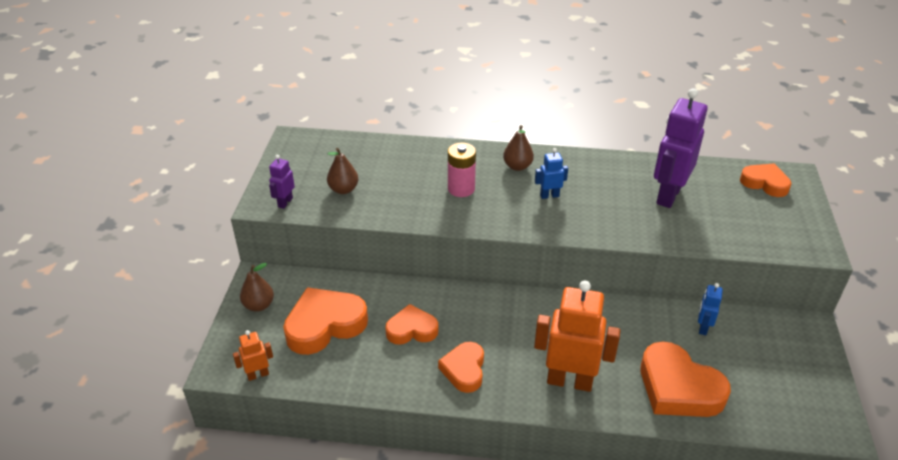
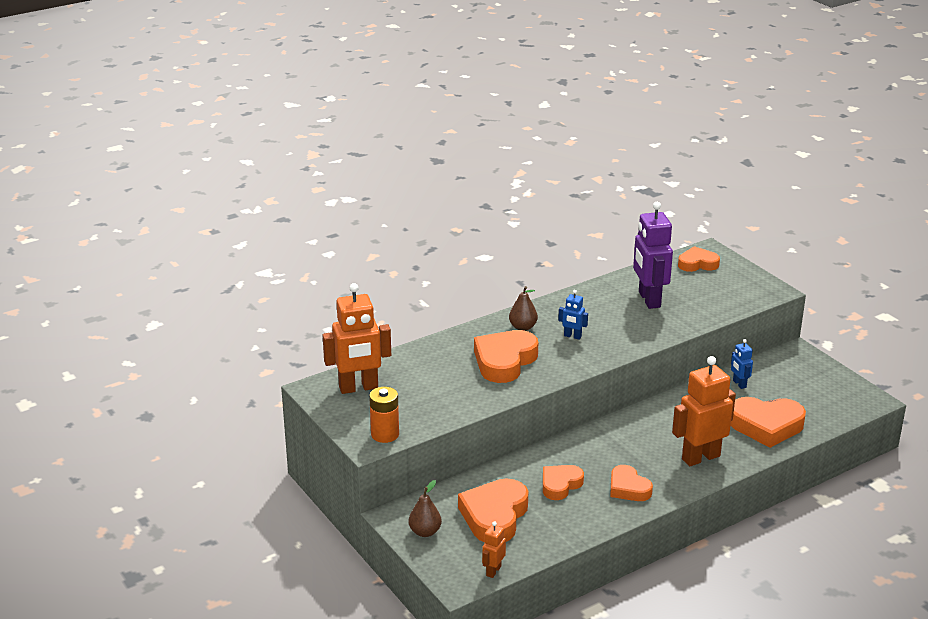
camera: 40 degrees left, 10 degrees down
purple robot [269,155,295,209] -> orange battery [369,387,399,443]
brown pear [327,148,358,194] -> none
pink battery [448,142,476,197] -> orange heart [474,330,538,383]
blue robot [535,148,568,199] -> blue robot turned 105 degrees counterclockwise [558,290,588,340]
none -> orange robot [323,283,391,394]

